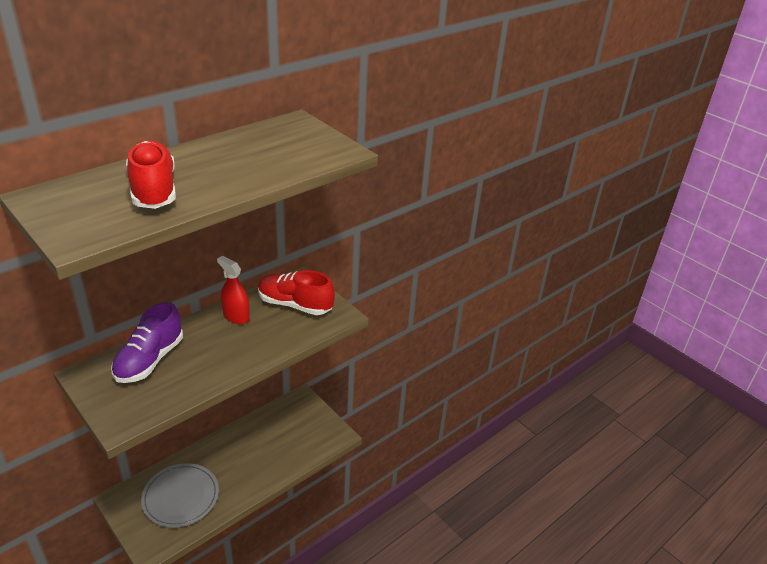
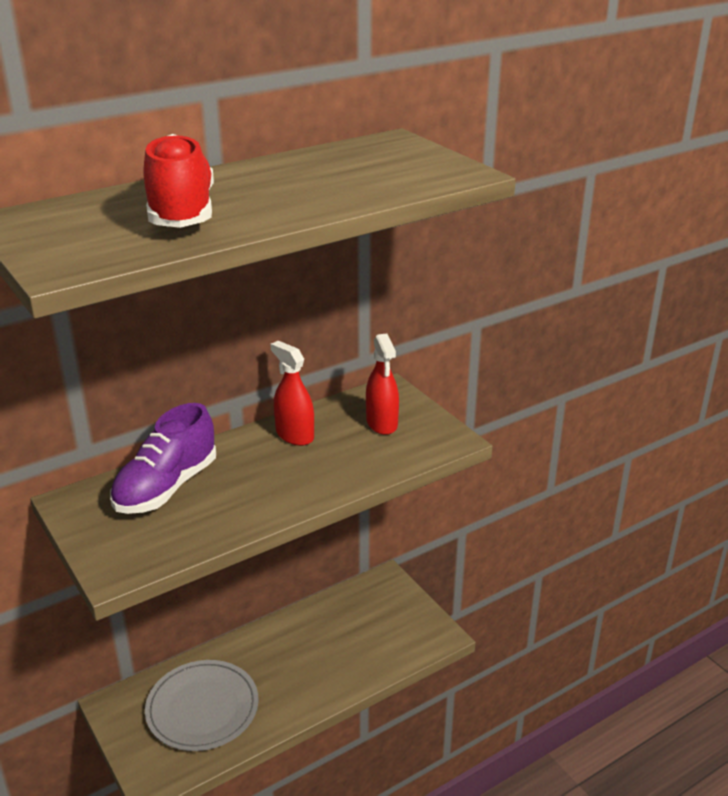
camera: 10 degrees right, 5 degrees down
red shoe [258,270,335,315] -> red spray bottle [366,333,399,435]

